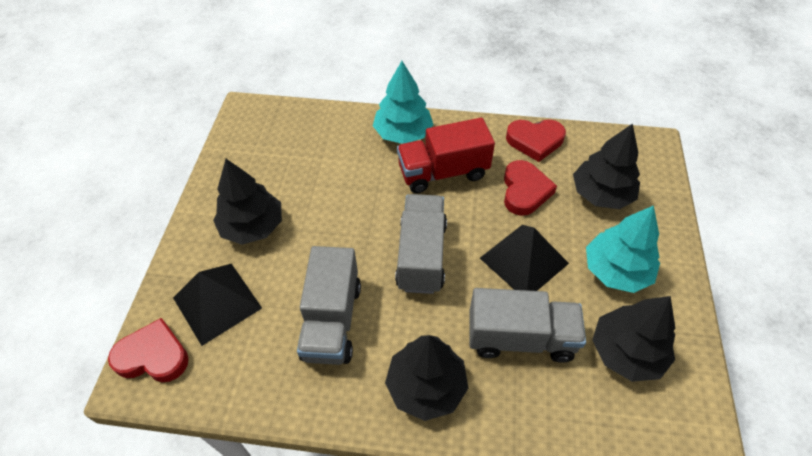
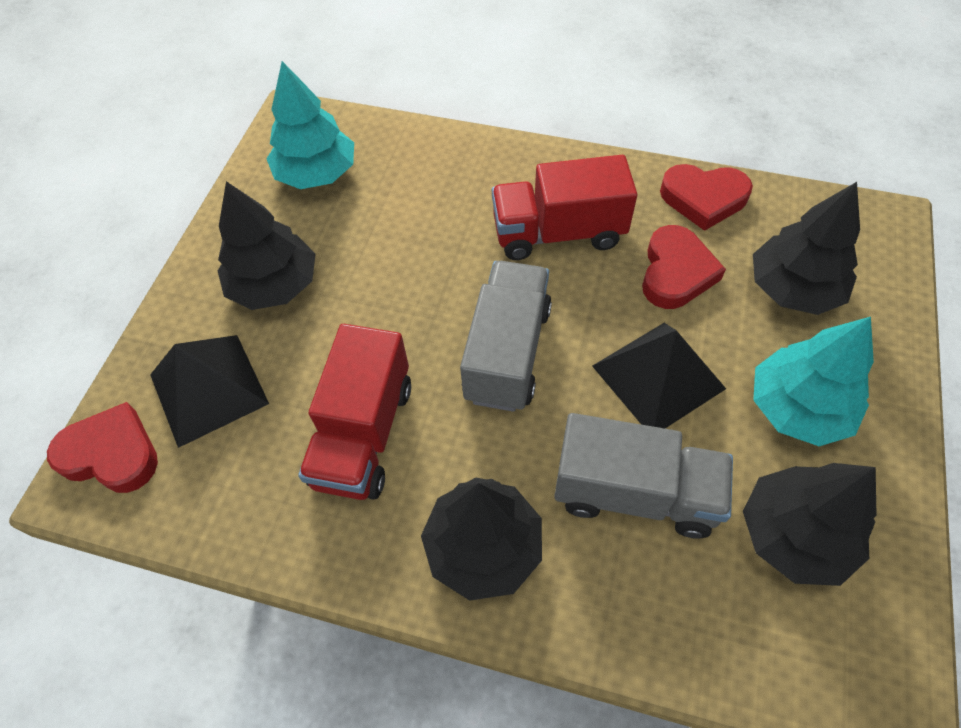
camera: 10 degrees right, 5 degrees up
grey truck [297,246,361,365] -> red truck [298,324,411,500]
turquoise tree [373,61,434,144] -> turquoise tree moved to [267,61,354,189]

